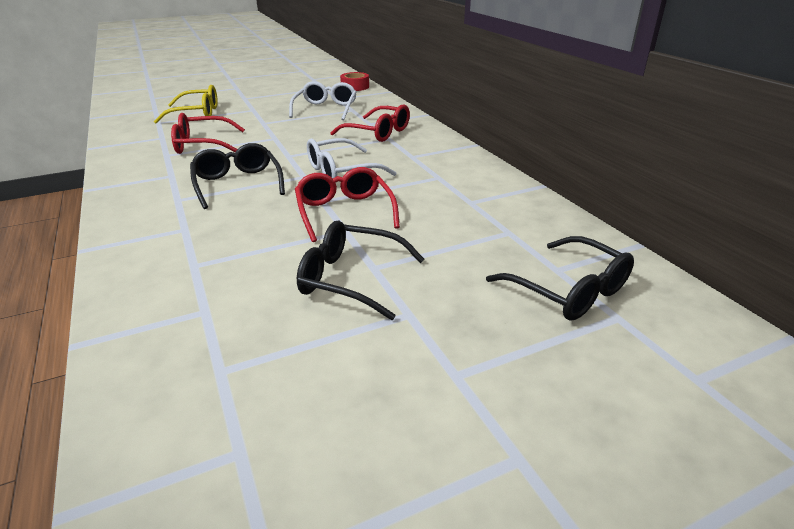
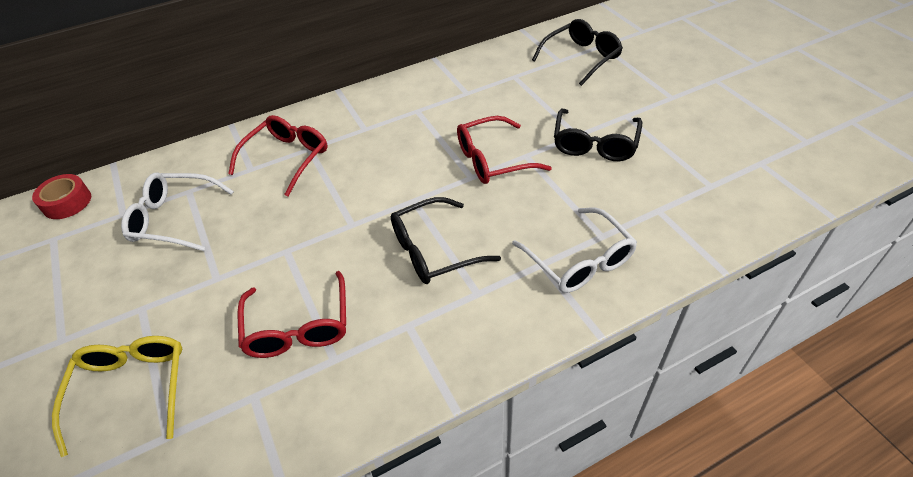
camera: 90 degrees left, 15 degrees up
white glasses [307,138,397,178] -> white glasses moved to [512,207,637,293]

